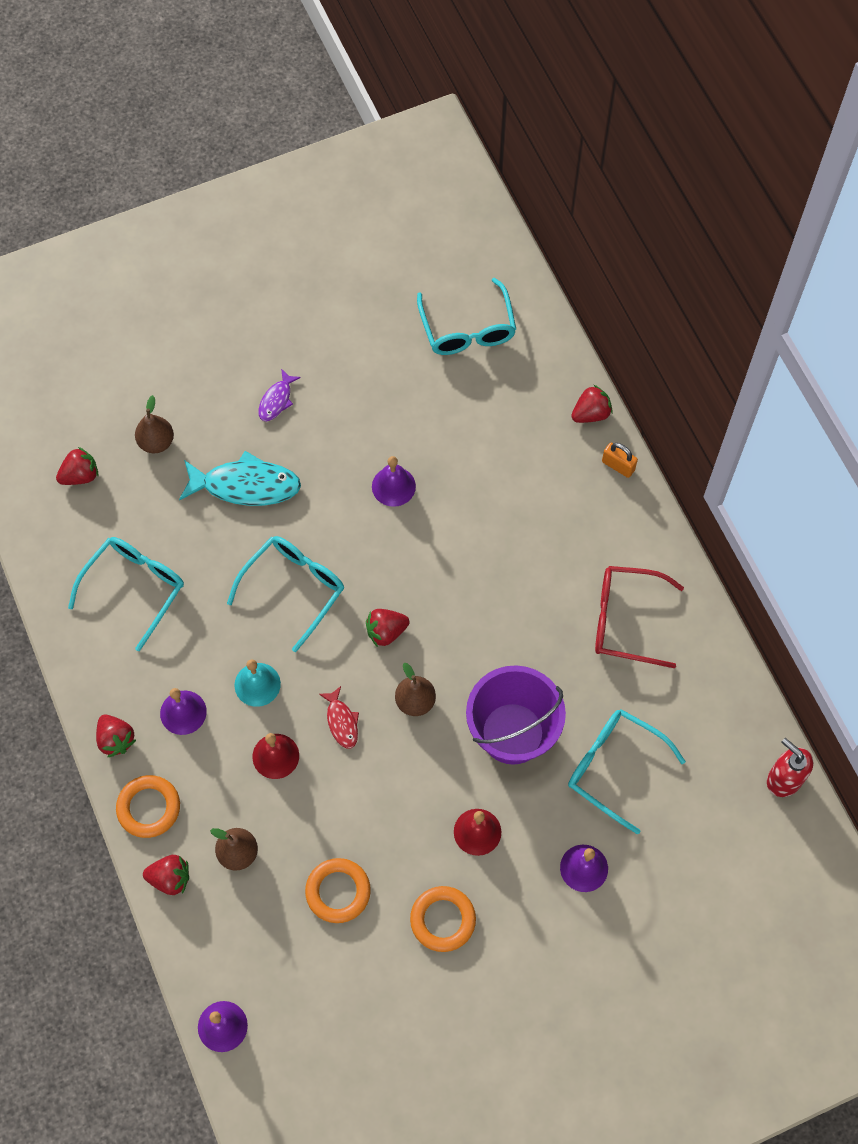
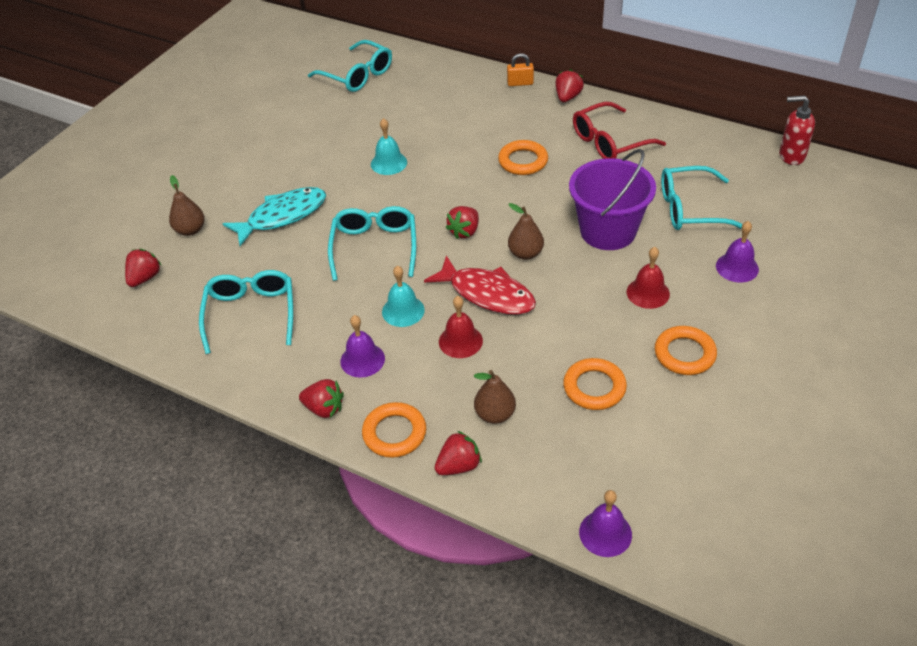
camera: 35 degrees left, 20 degrees down
purple fish [258,369,301,421] -> none
red fish [319,686,359,749] -> red fish [424,256,536,315], size x1.93
purple bell [372,456,416,507] -> turquoise bell [371,118,407,175]
red strawberry [571,385,613,423] -> red strawberry moved to [555,69,584,102]
none -> orange ring [498,140,548,175]

